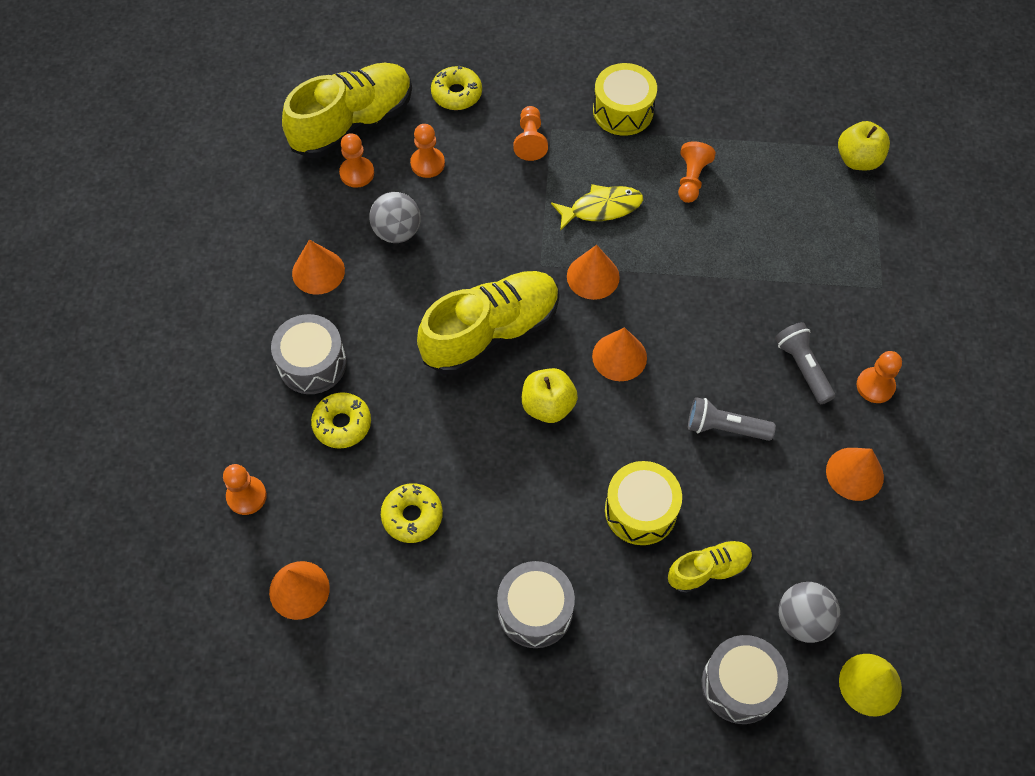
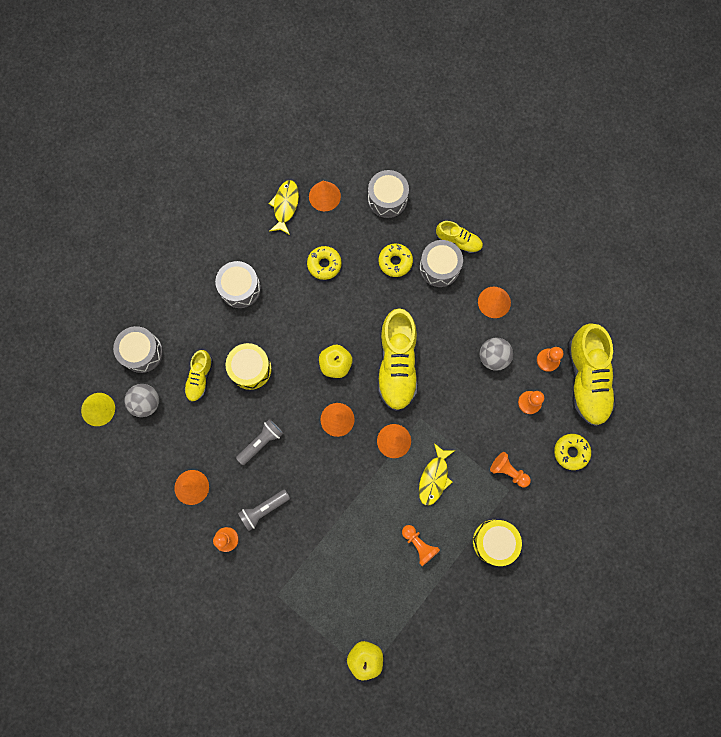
camera: 125 degrees right, 15 degrees up
orange pawn [223,464,267,515] -> grey drum [368,170,409,218]
grey flashlight [775,322,835,404] -> grey flashlight turned 135 degrees clockwise [238,489,290,531]
none -> yellow fish [268,180,299,235]
none -> yellow shoe [436,221,483,254]

